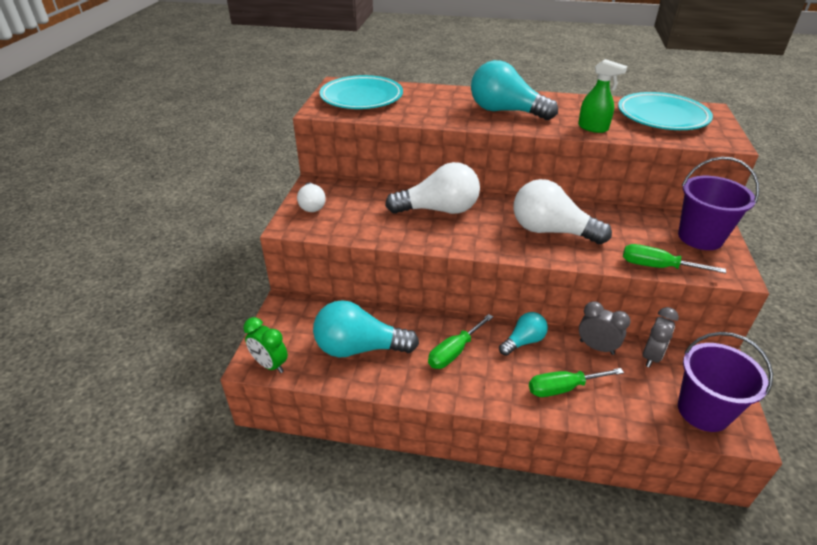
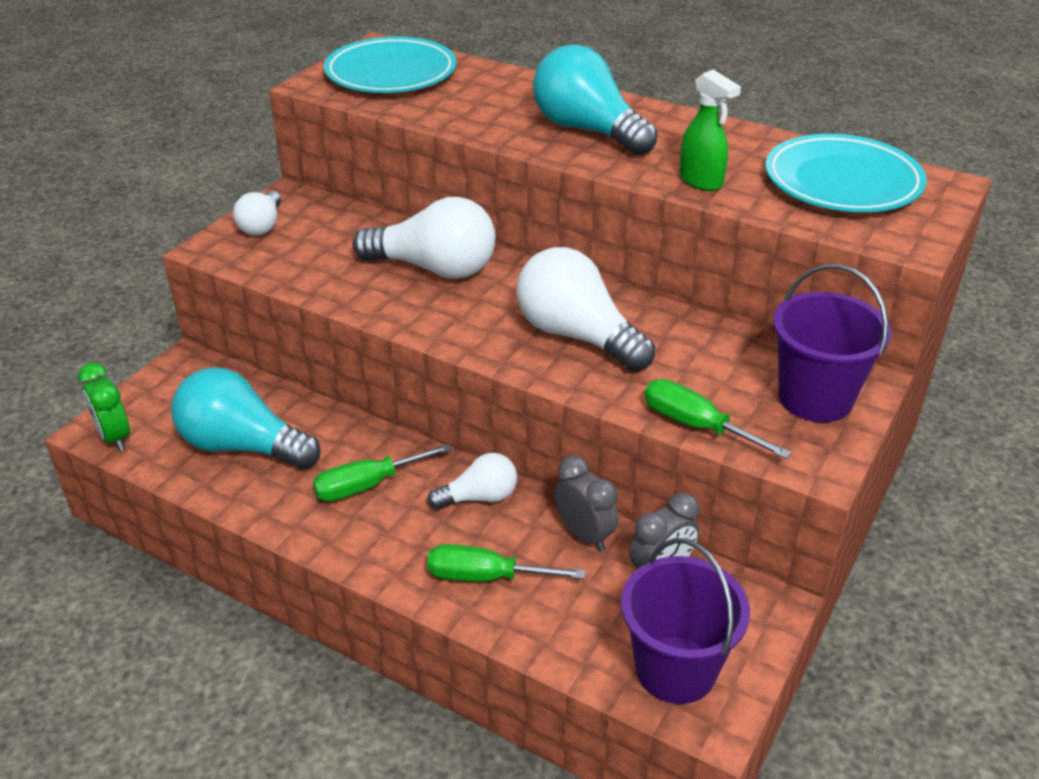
camera: 20 degrees right, 0 degrees up
turquoise light bulb [499,312,548,356] -> white light bulb [427,453,517,509]

